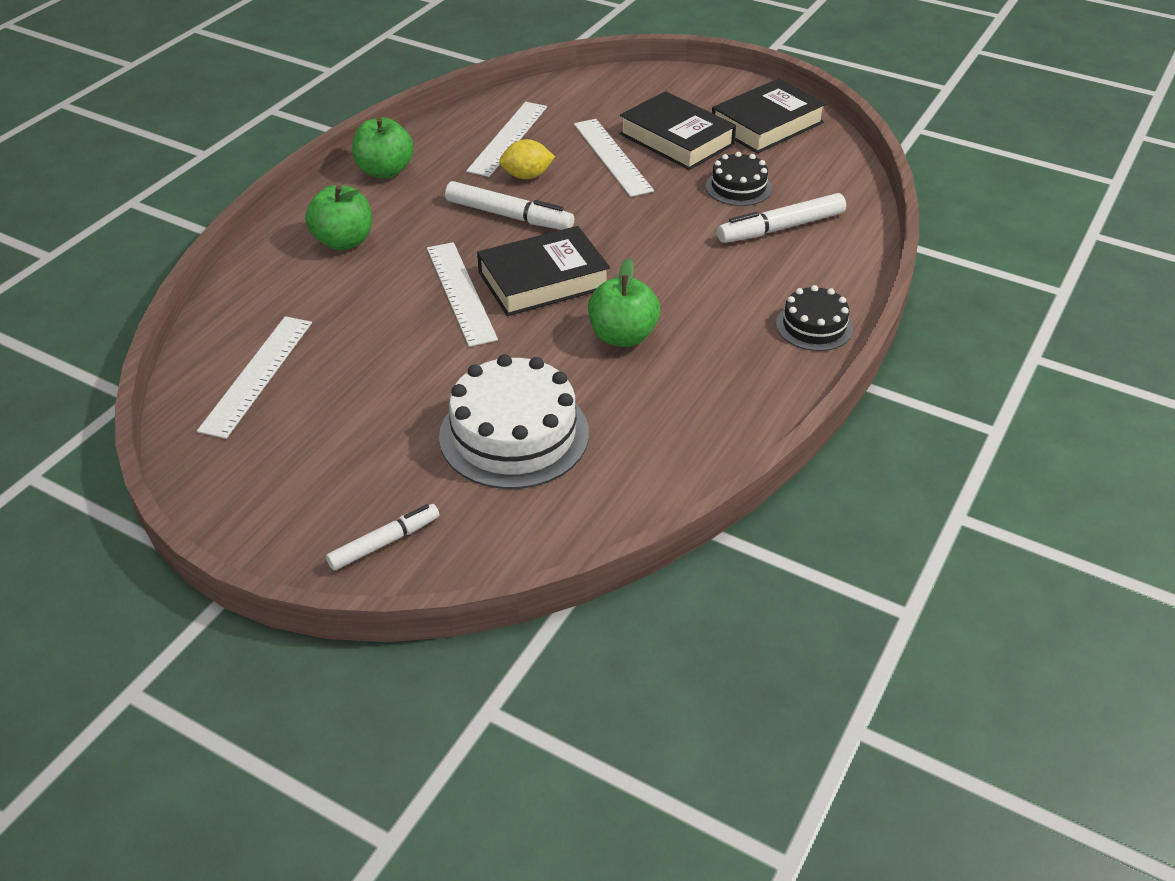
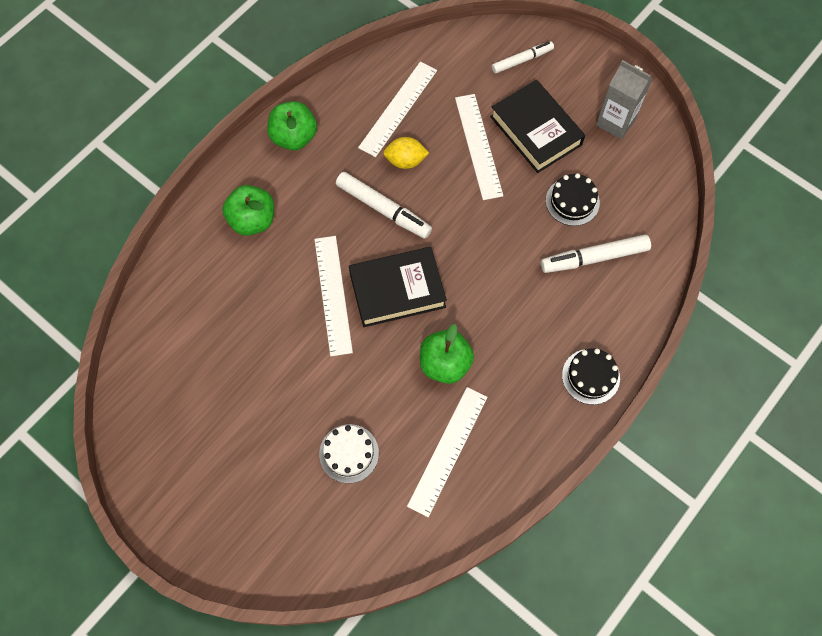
camera: 10 degrees right, 25 degrees up
white ruler [197,316,312,439] -> white ruler moved to [407,387,488,517]
white marker [326,504,439,570] -> white marker moved to [492,41,554,74]
white cake [439,354,589,489] -> white cake [319,424,379,483], size x0.56
black book [712,78,826,154] -> grey carton [596,60,653,139]

